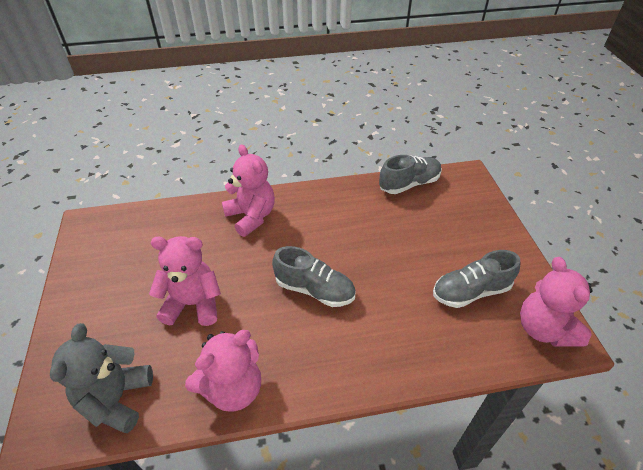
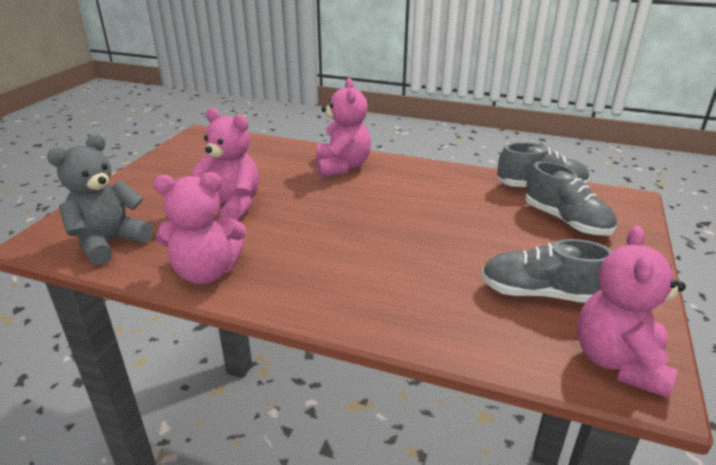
camera: 30 degrees right, 15 degrees down
grey shoe [272,246,356,307] -> grey shoe moved to [525,161,617,236]

